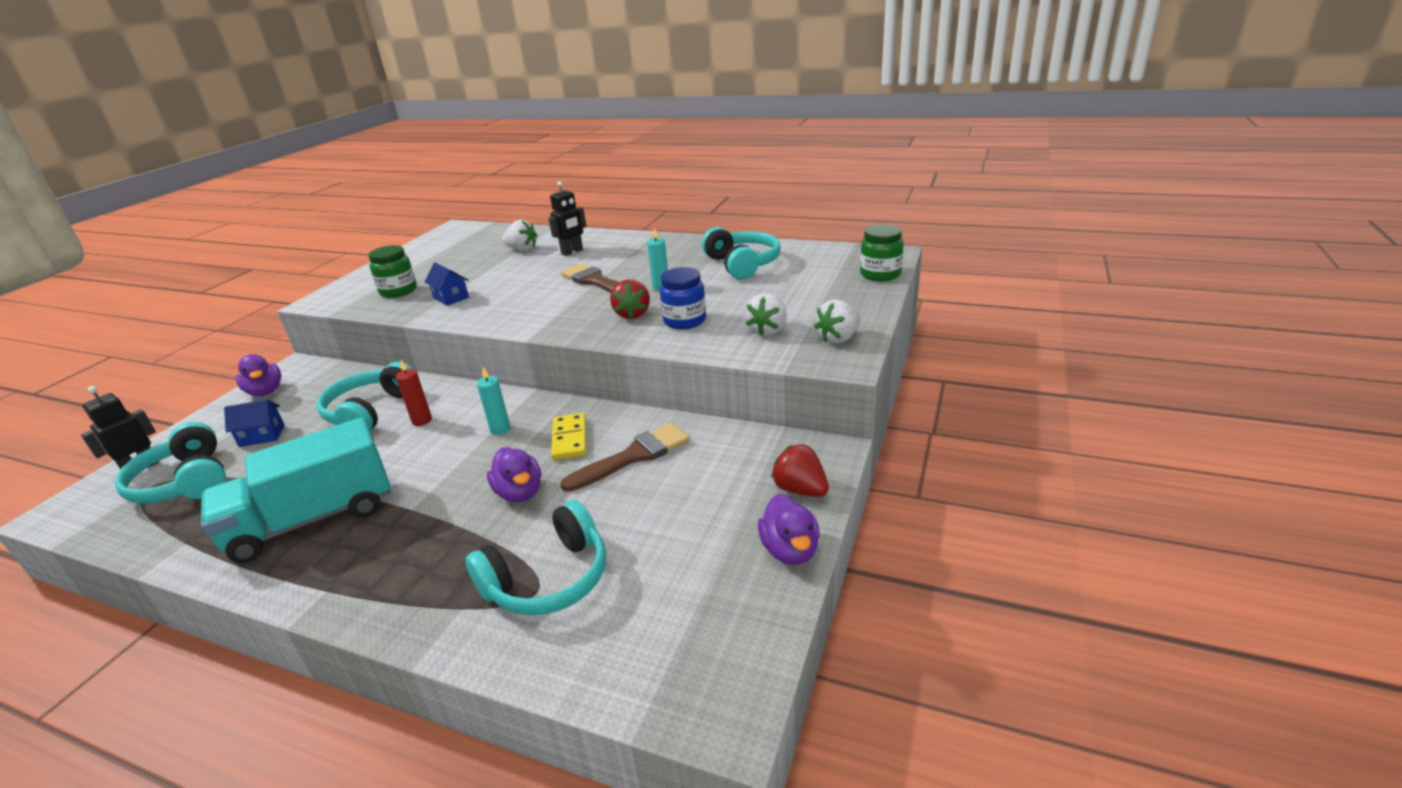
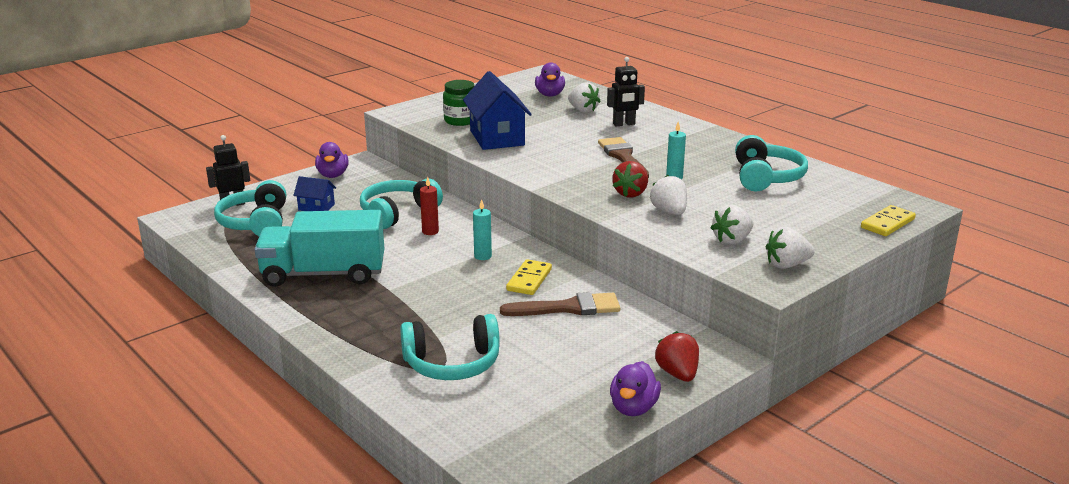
camera: 25 degrees right, 5 degrees down
blue house [424,263,469,306] -> blue house [463,71,532,150], size x1.97
purple duck [487,448,541,502] -> purple duck moved to [535,62,565,97]
blue jar [660,267,706,329] -> white strawberry [650,175,687,215]
green jar [860,224,903,281] -> yellow domino [861,205,916,236]

